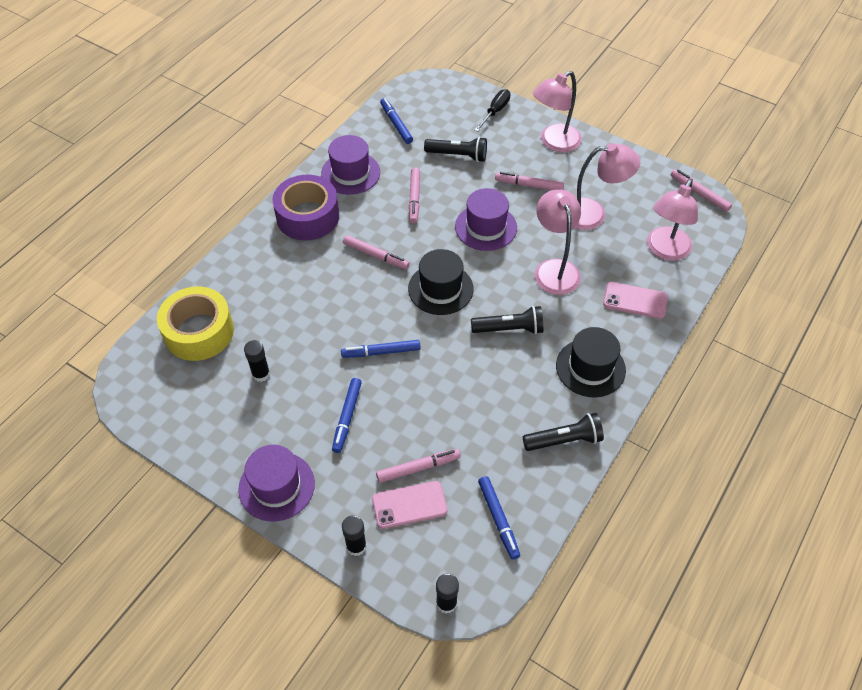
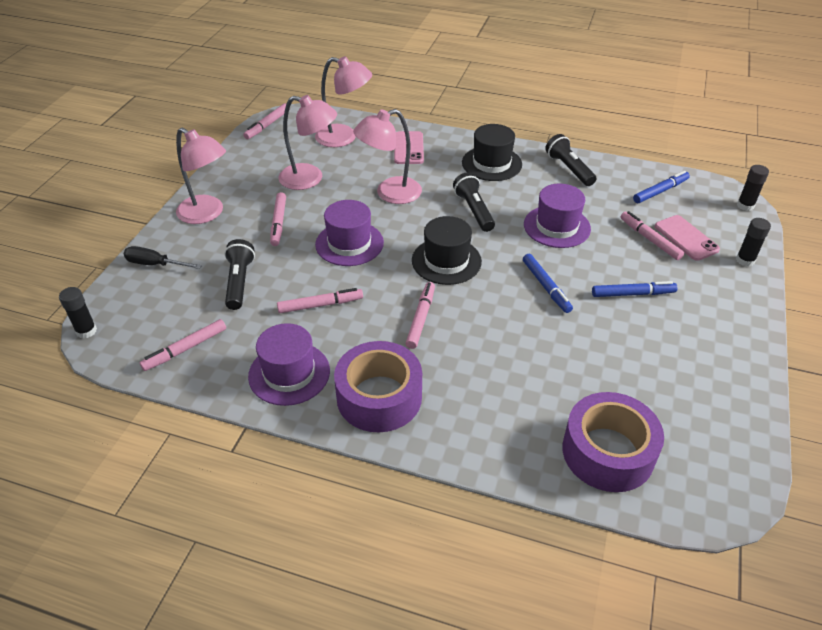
camera: 105 degrees left, 10 degrees down
yellow tape [157,287,234,361] -> purple tape [562,392,664,492]
purple hat [238,445,315,522] -> purple hat moved to [524,183,591,248]
black glue stick [244,340,270,382] -> black glue stick moved to [59,287,97,339]
blue marker [380,98,413,144] -> pink marker [140,319,226,371]
pink lamp [574,143,640,230] -> pink lamp turned 120 degrees clockwise [279,95,337,190]

